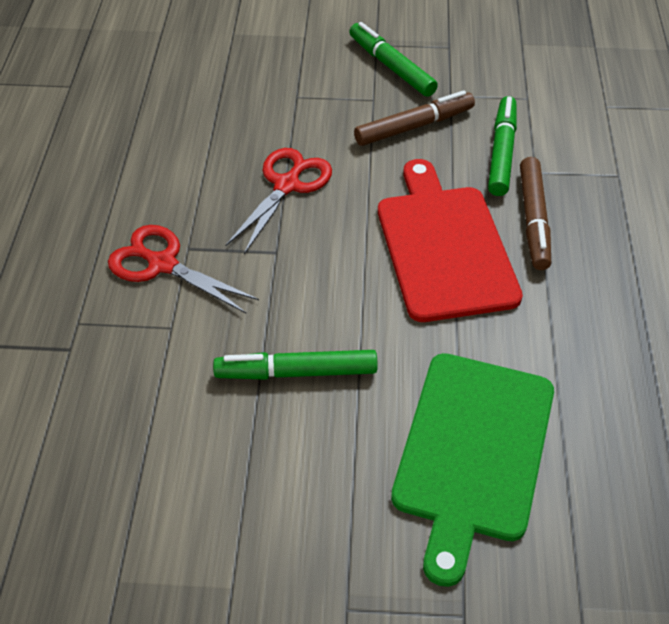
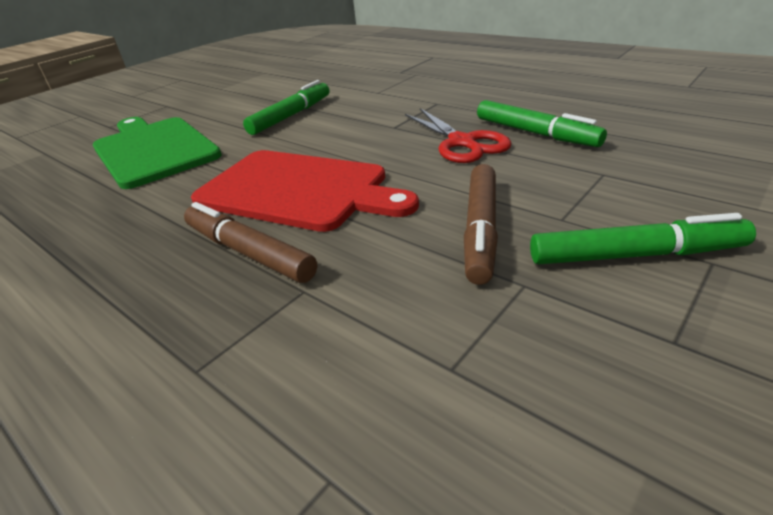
camera: 130 degrees right, 15 degrees down
red scissors [108,225,259,313] -> none
green marker [488,96,517,196] -> green marker moved to [477,100,607,147]

